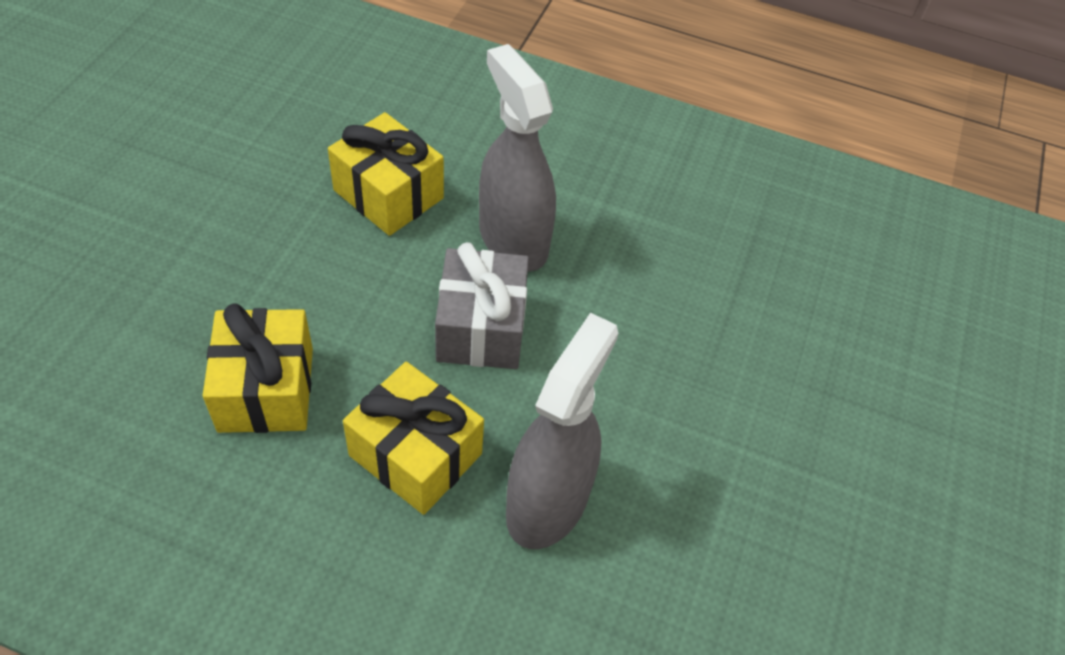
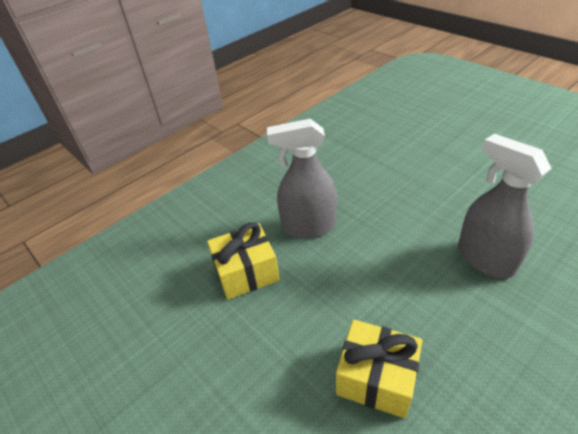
camera: 55 degrees left, 10 degrees down
yellow gift [343,362,484,515] -> none
grey gift [435,242,529,369] -> none

